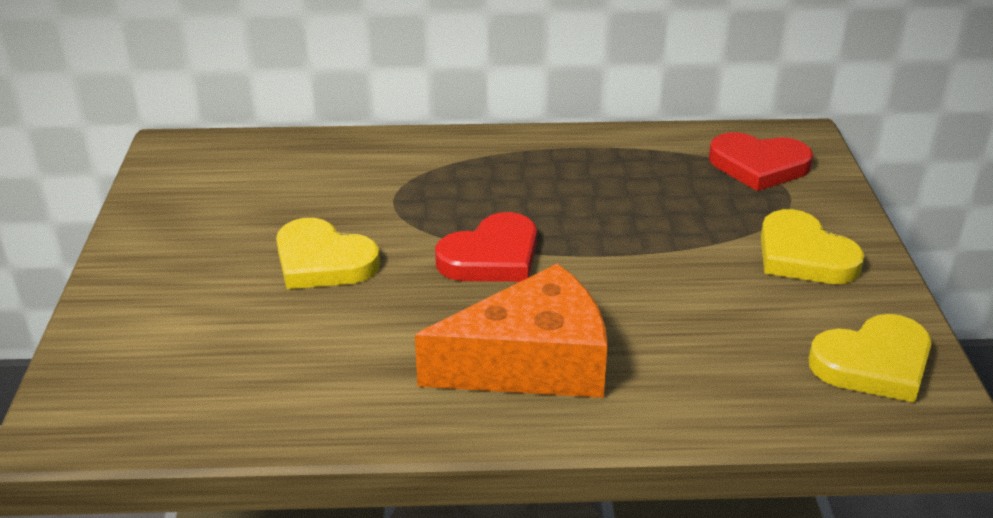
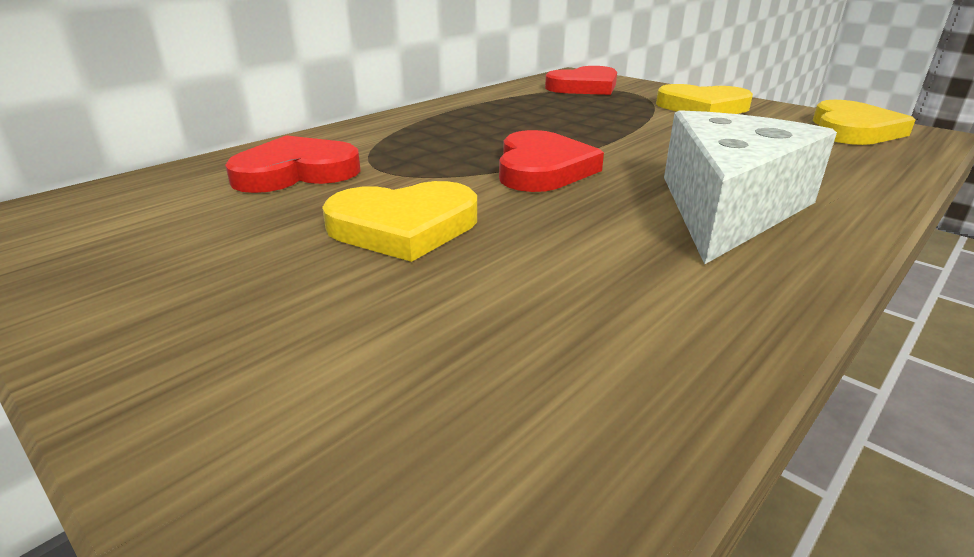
camera: 45 degrees left, 5 degrees down
orange cheese [415,263,608,398] -> white cheese [664,110,837,264]
none -> red heart [225,135,361,193]

